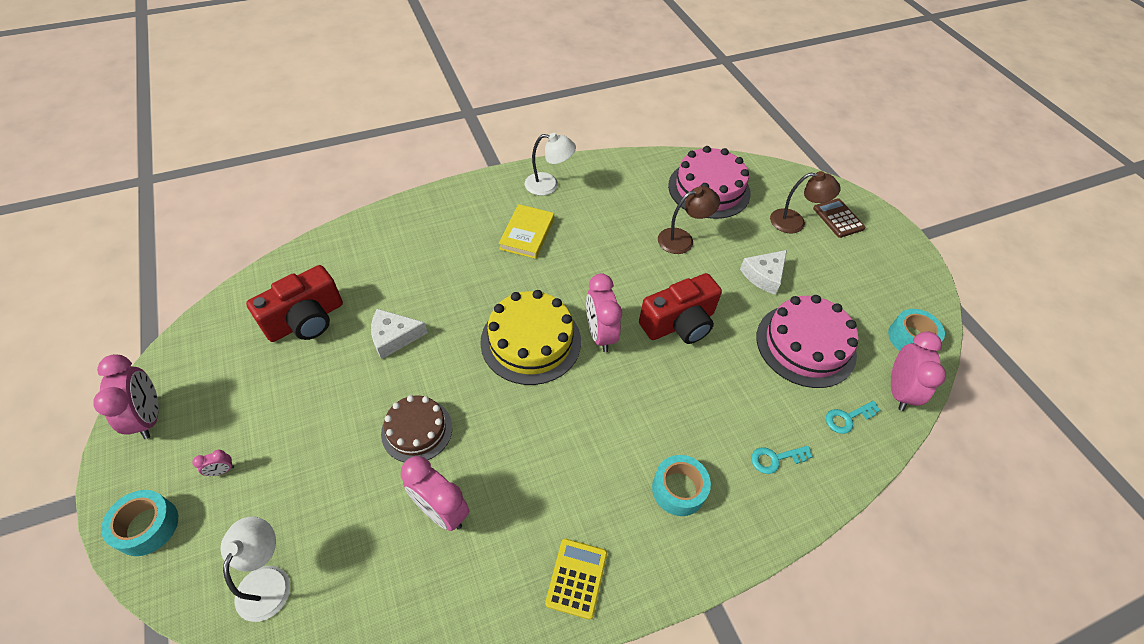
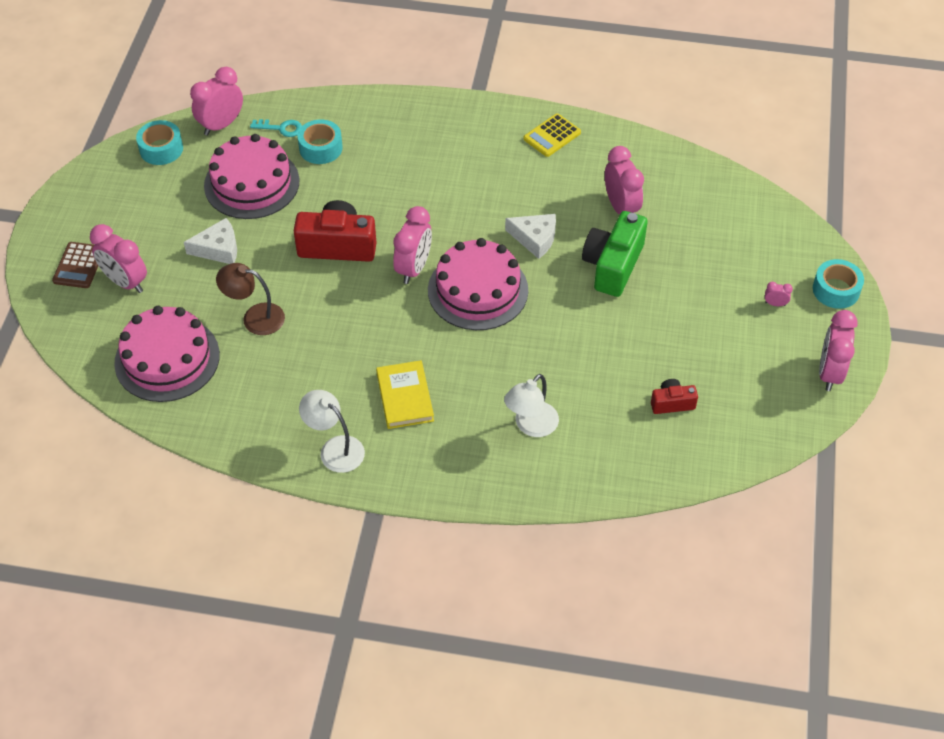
camera: 145 degrees left, 0 degrees up
white lamp [221,517,290,622] -> white lamp moved to [504,374,559,437]
red camera [246,265,343,342] -> red camera [651,379,698,414], size x0.52
white cheese [371,309,428,359] -> white cheese moved to [505,214,556,259]
brown cake [381,395,452,462] -> green camera [582,211,647,297]
yellow cake [480,290,581,385] -> pink cake [428,238,528,330]
yellow book [499,204,554,259] -> yellow book turned 60 degrees counterclockwise [376,360,434,429]
turquoise tape [652,455,711,516] -> turquoise tape moved to [297,119,343,164]
turquoise key [751,446,813,474] -> none
brown lamp [770,171,841,233] -> pink clock [90,224,147,293]

